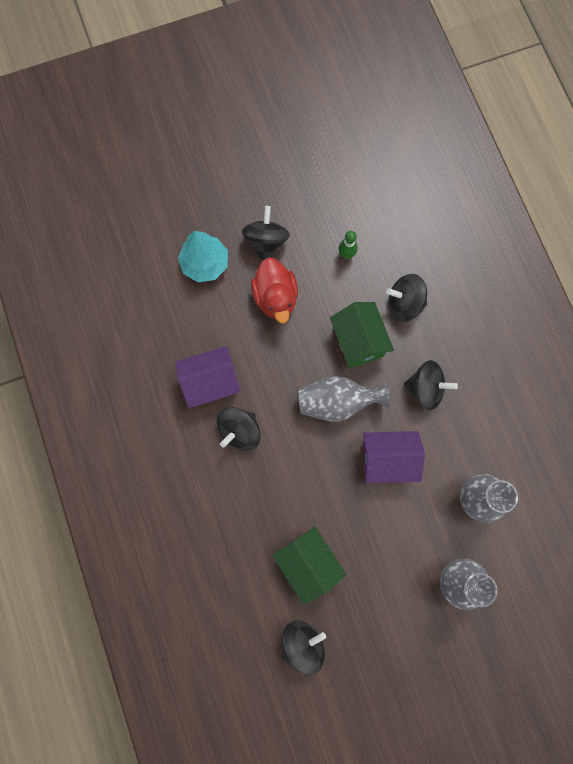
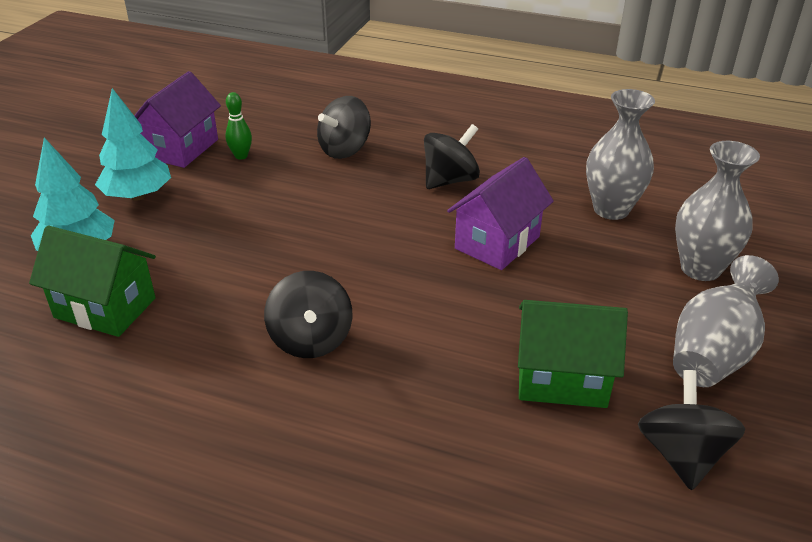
camera: 50 degrees left, 40 degrees down
purple house [175,346,241,408] -> purple house moved to [134,71,221,168]
black spinning top [242,206,290,261] -> turquoise tree [95,88,171,201]
red duck [251,257,298,323] -> none
grey vase [299,376,390,422] -> grey vase moved to [673,255,779,387]
green house [330,302,394,368] -> green house moved to [29,226,156,337]

